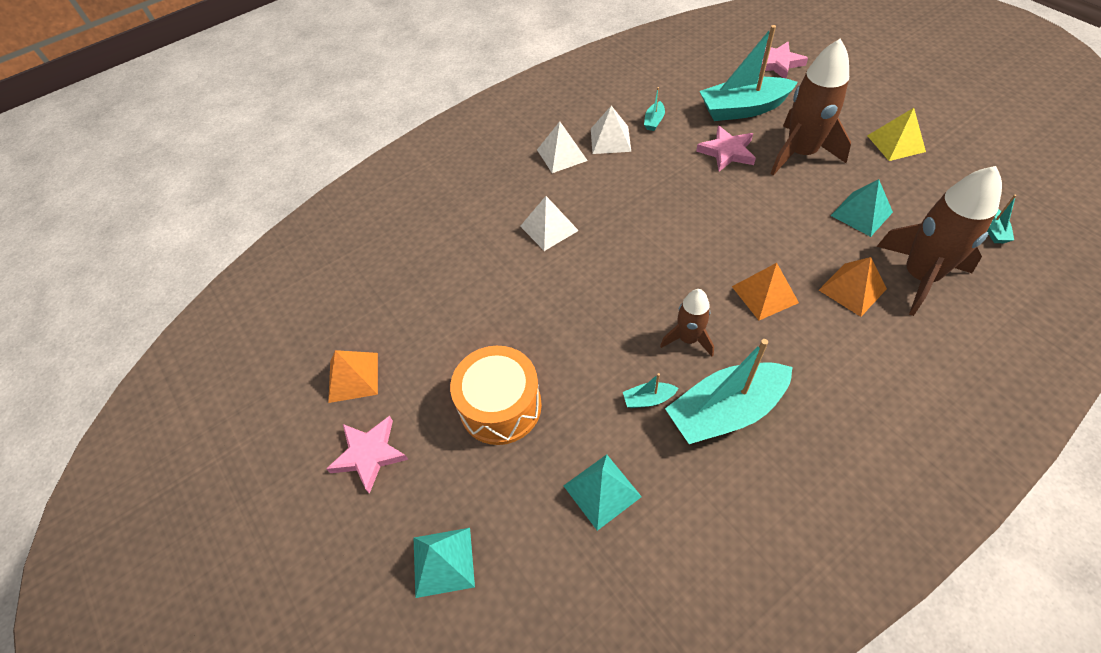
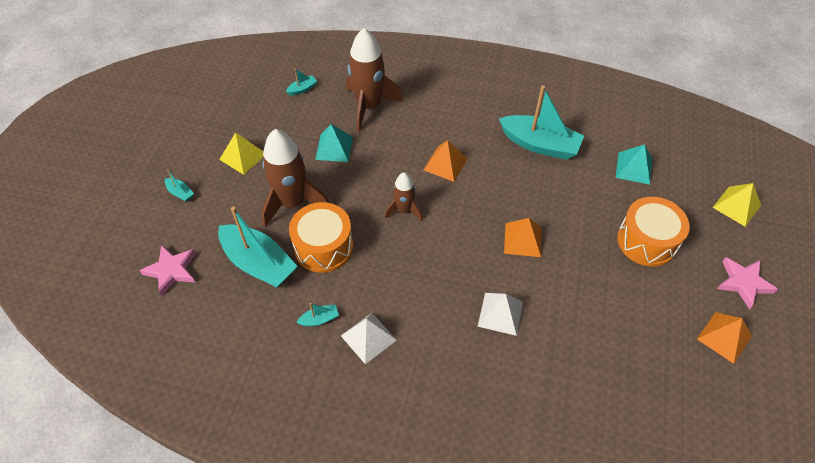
camera: 135 degrees left, 0 degrees up
turquoise pyramid [414,528,475,598] -> yellow pyramid [713,183,761,227]
white pyramid [537,121,588,173] -> none
turquoise boat [623,373,678,408] -> turquoise boat moved to [165,170,194,202]
brown rocket [660,289,714,356] -> brown rocket moved to [385,172,423,221]
pink star [696,126,756,172] -> orange drum [289,202,353,273]
orange pyramid [819,257,887,317] -> orange pyramid moved to [504,218,542,257]

